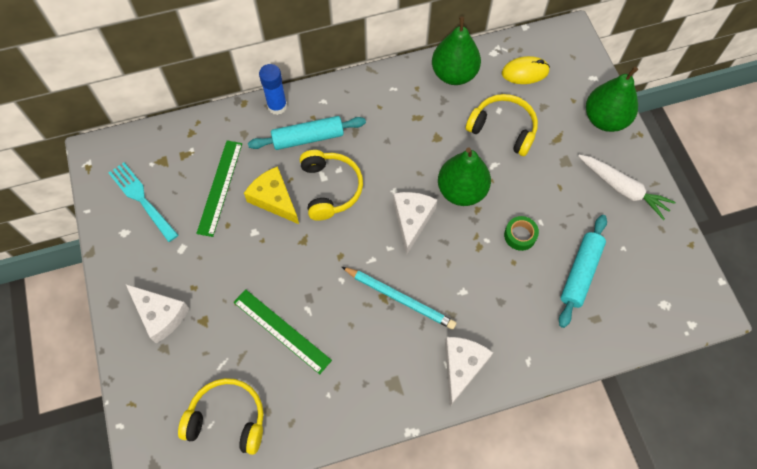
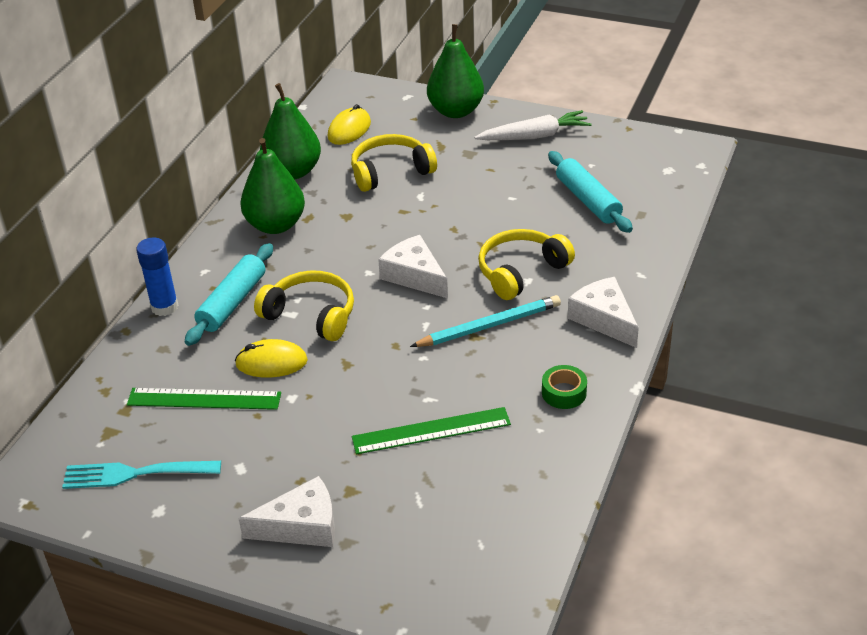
camera: 50 degrees left, 25 degrees down
yellow headphones [178,378,264,455] -> yellow headphones moved to [478,229,575,300]
green ruler [196,140,242,237] -> green ruler turned 45 degrees counterclockwise [127,388,281,410]
yellow cheese [244,166,299,224] -> yellow mouse [235,339,308,378]
green pear [438,147,491,206] -> green pear moved to [240,138,305,234]
green tape [504,216,539,251] -> green tape moved to [542,365,587,409]

